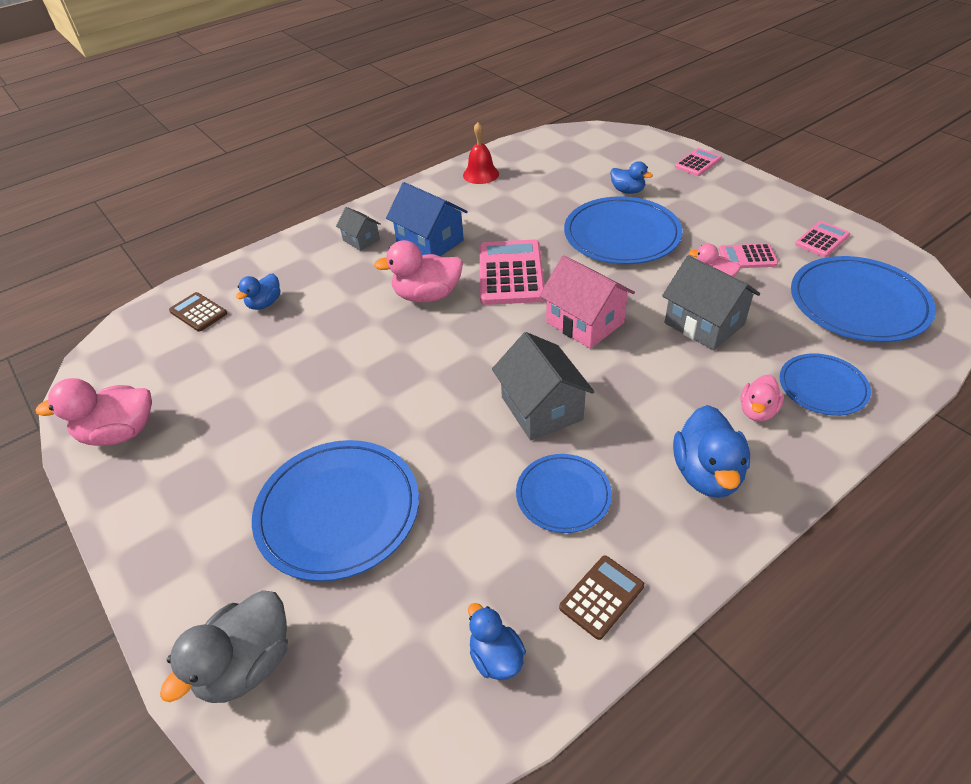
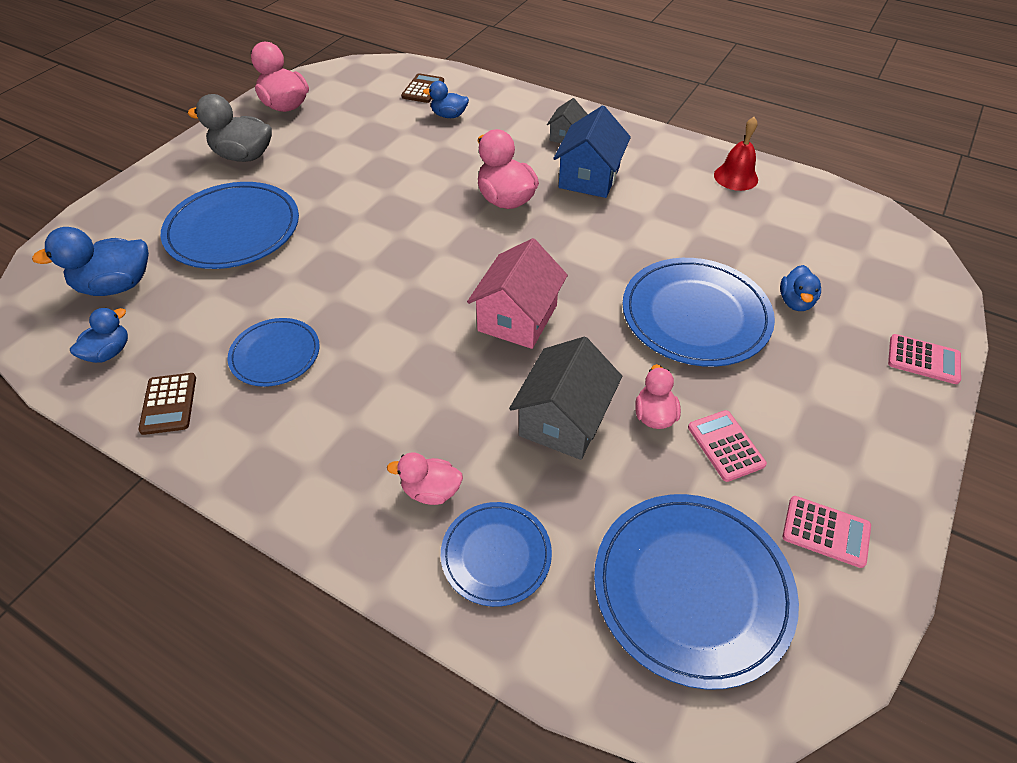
camera: 65 degrees right, 5 degrees up
grey duck [160,590,288,703] -> grey duck moved to [188,94,272,162]
pink calculator [479,240,545,305] -> none
grey house [492,332,595,441] -> none
brown calculator [559,555,644,640] -> brown calculator turned 60 degrees clockwise [138,373,196,435]
blue duck [673,405,750,498] -> blue duck moved to [32,227,149,296]

